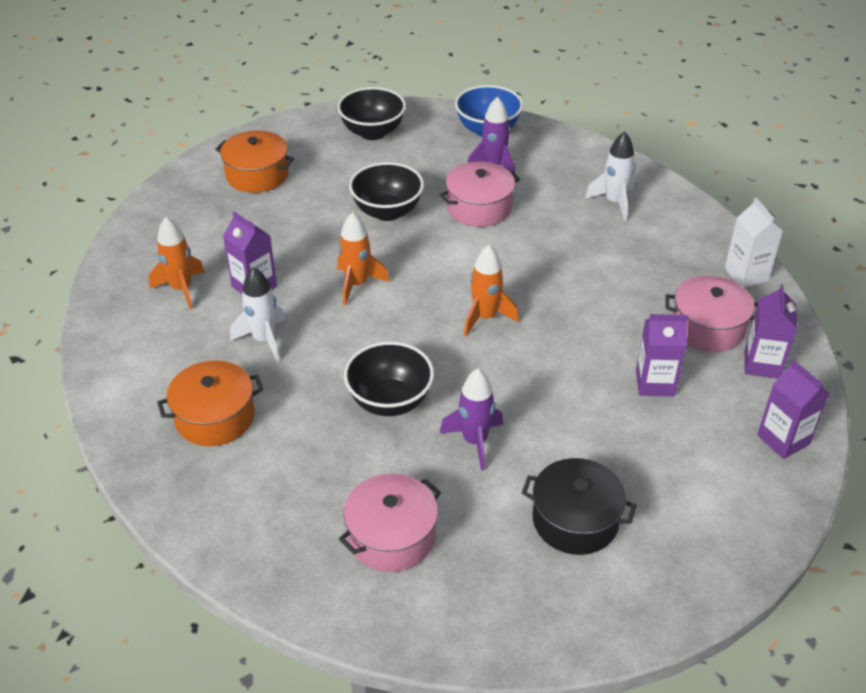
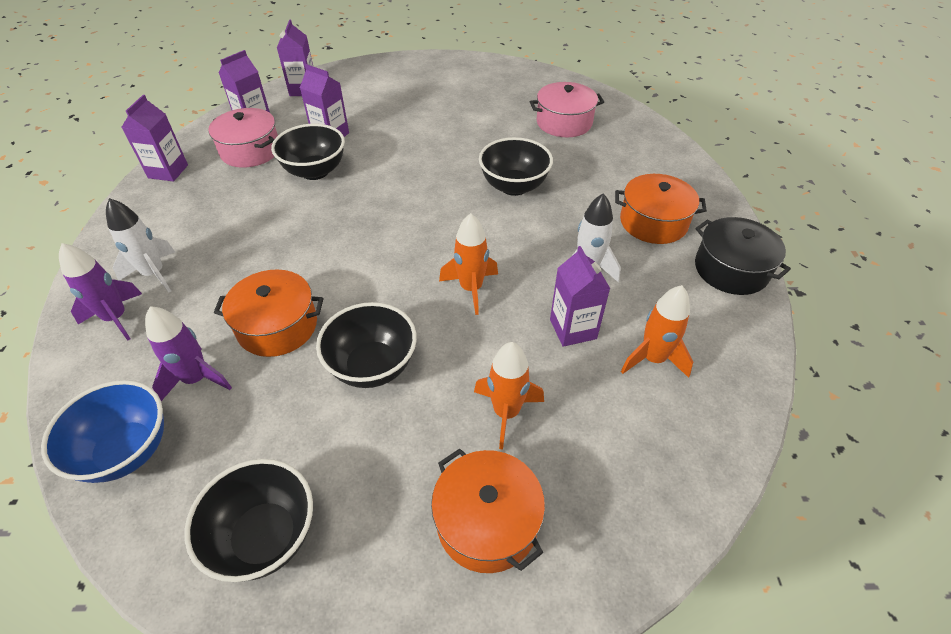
camera: 150 degrees left, 5 degrees up
pink pot [439,162,520,227] -> orange pot [214,270,323,357]
purple rocket [440,369,503,471] -> purple rocket moved to [59,243,142,341]
orange rocket [464,245,519,336] -> orange rocket moved to [474,342,544,450]
black pot [522,458,637,555] -> black pot moved to [695,217,791,295]
white carton [725,198,783,287] -> purple carton [122,95,188,182]
none -> black bowl [271,124,345,180]

